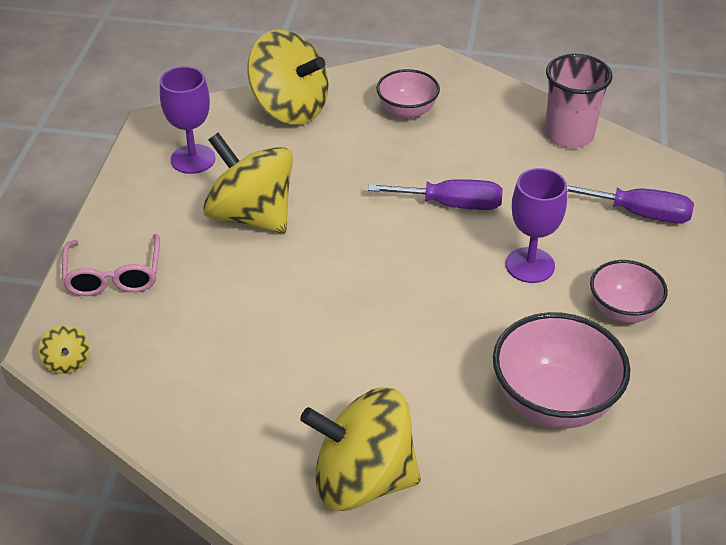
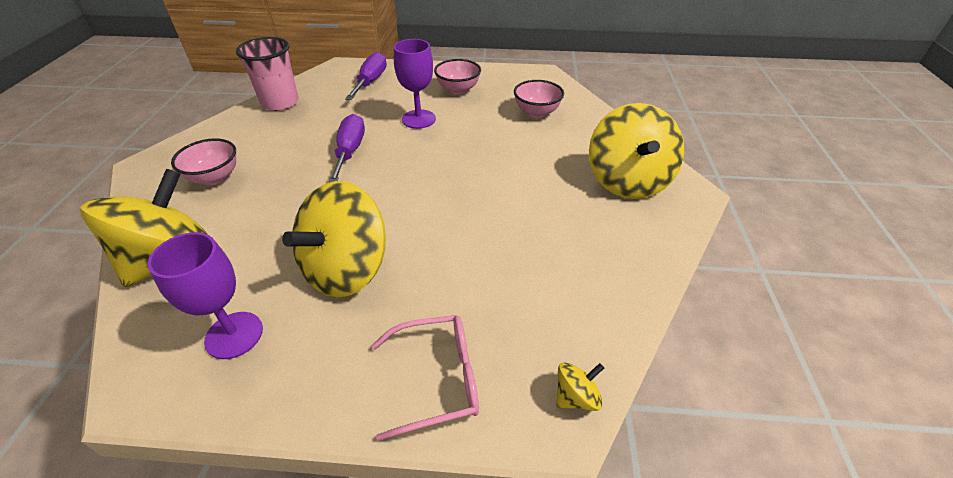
camera: 95 degrees left, 0 degrees up
pink bowl [493,312,630,429] -> pink bowl [514,80,564,118], size x0.61

